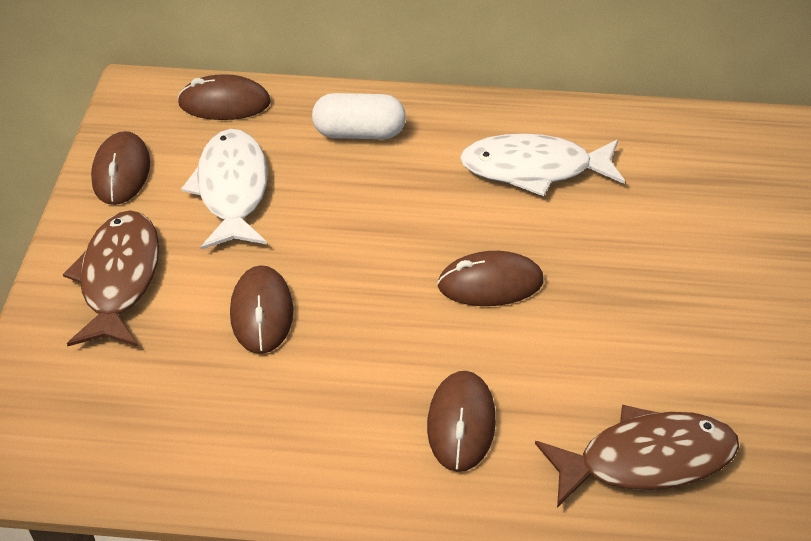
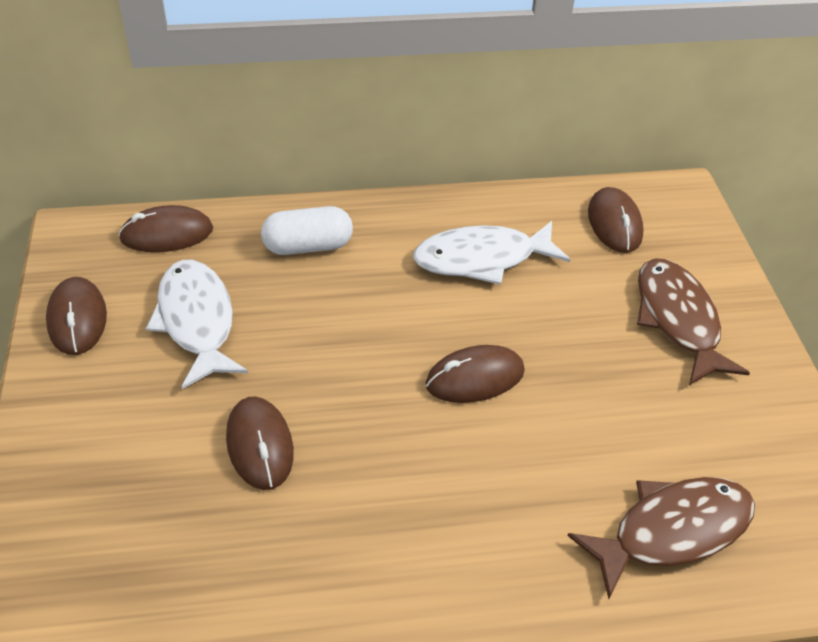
camera: 15 degrees left, 0 degrees up
brown fish [63,210,159,346] -> brown fish moved to [637,258,750,385]
brown mouse [427,371,496,472] -> brown mouse moved to [588,187,644,253]

